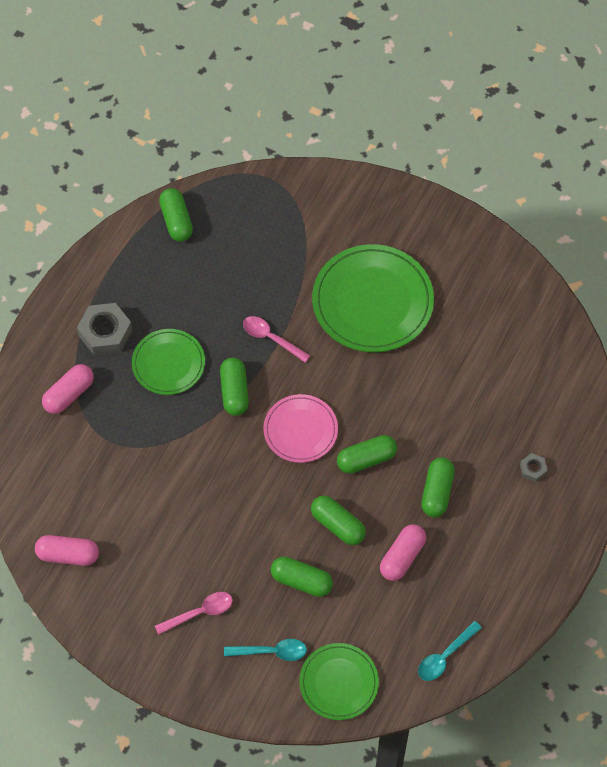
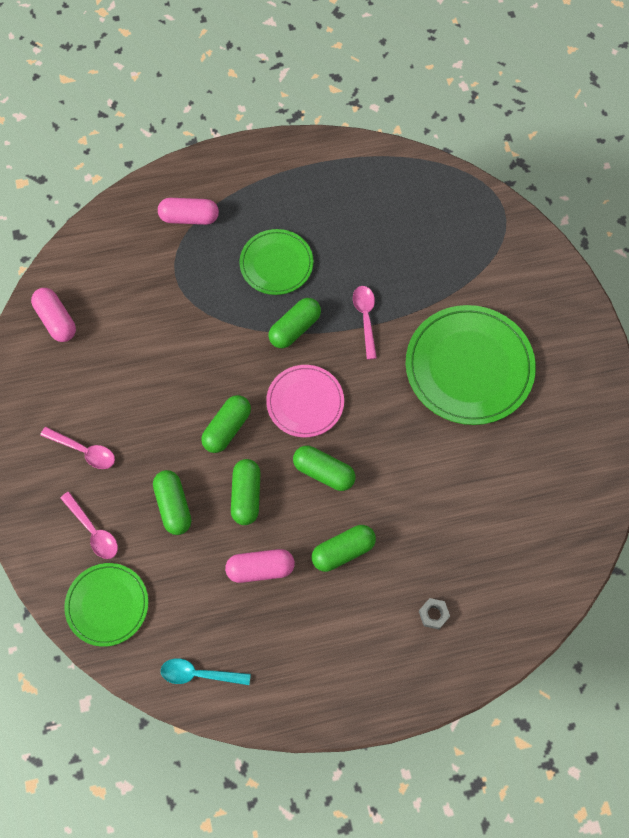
camera: 50 degrees right, 5 degrees up
grey nut [77,303,132,355] -> none
green capsule [159,188,193,242] -> green capsule moved to [201,395,251,453]
turquoise spoon [224,639,307,661] -> pink spoon [60,492,118,559]

